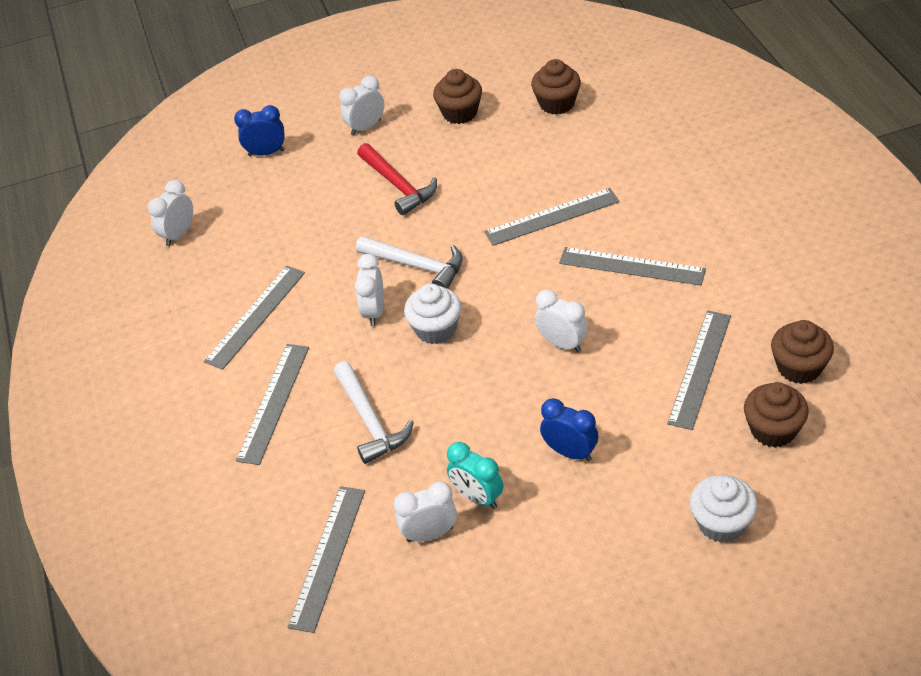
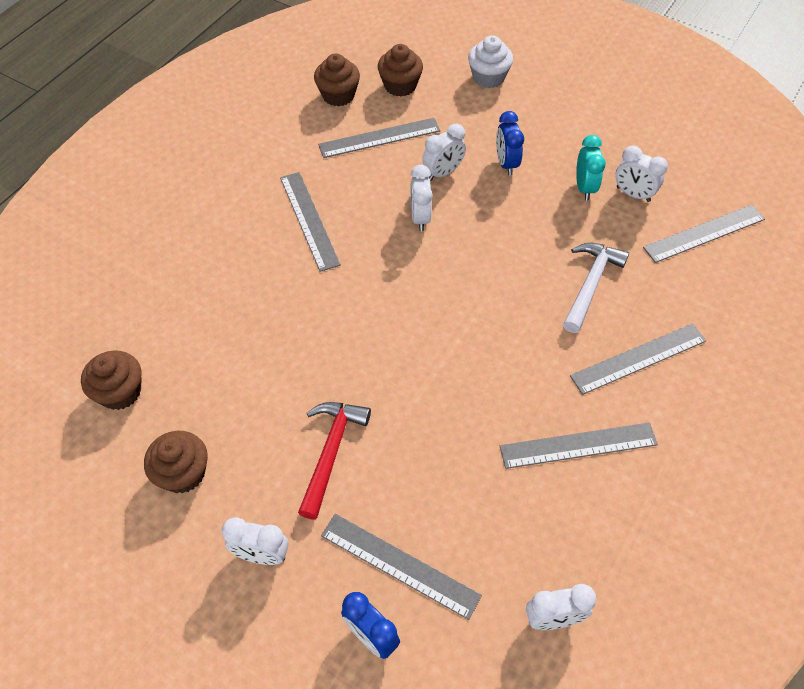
camera: 135 degrees left, 10 degrees up
white clock [355,254,384,326] -> white clock moved to [422,124,466,181]
white hammer [356,236,463,289] -> none
white cupcake [404,284,461,344] -> none
grey ruler [484,188,620,246] -> grey ruler moved to [321,514,482,620]

